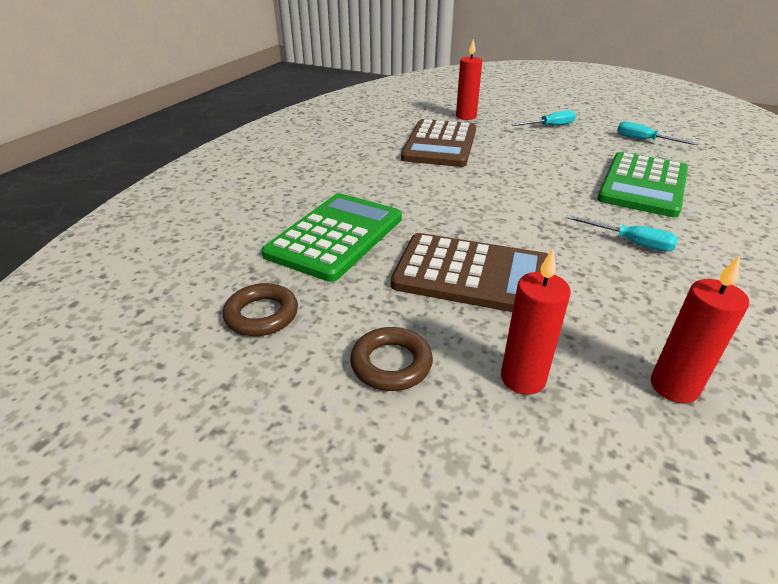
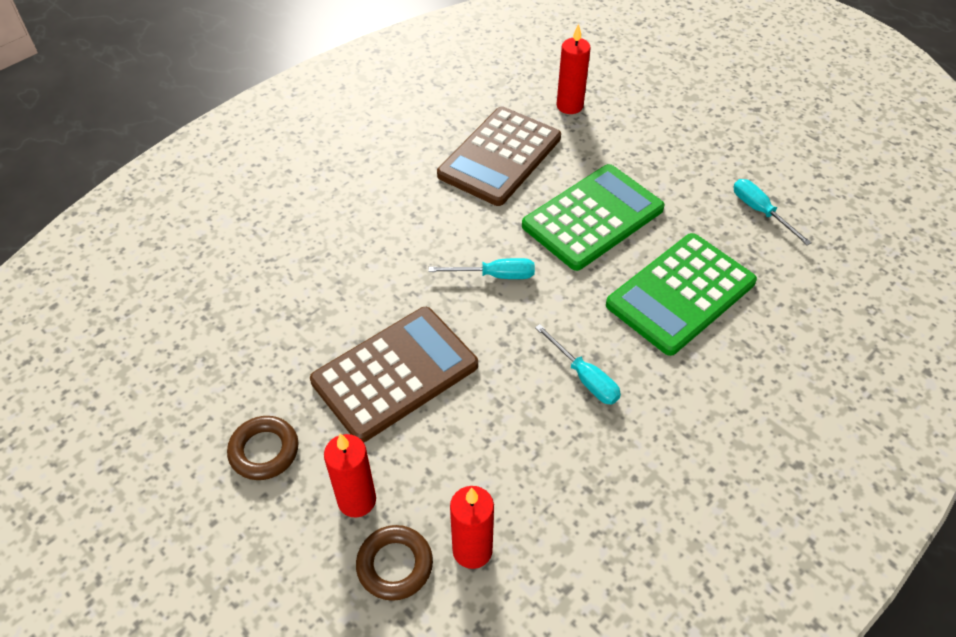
camera: 20 degrees right, 15 degrees up
brown ring [223,283,298,336] -> brown ring moved to [356,525,433,601]
green calculator [261,193,402,282] -> green calculator moved to [522,164,665,271]
brown calculator [391,233,548,312] -> brown calculator turned 75 degrees counterclockwise [310,307,478,442]
turquoise screwdriver [511,110,576,126] -> turquoise screwdriver moved to [428,258,535,279]

